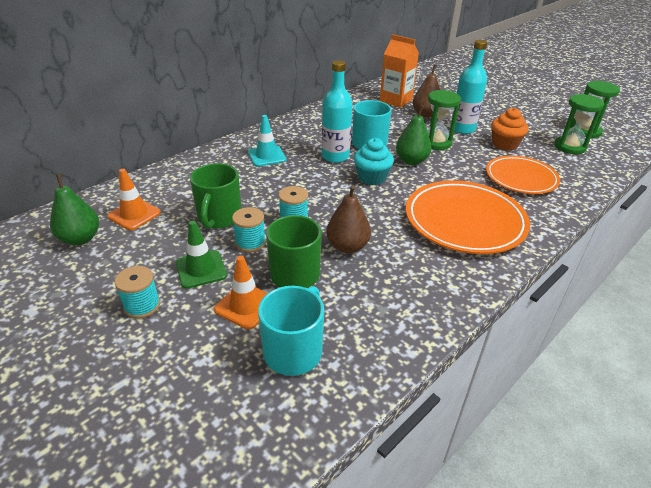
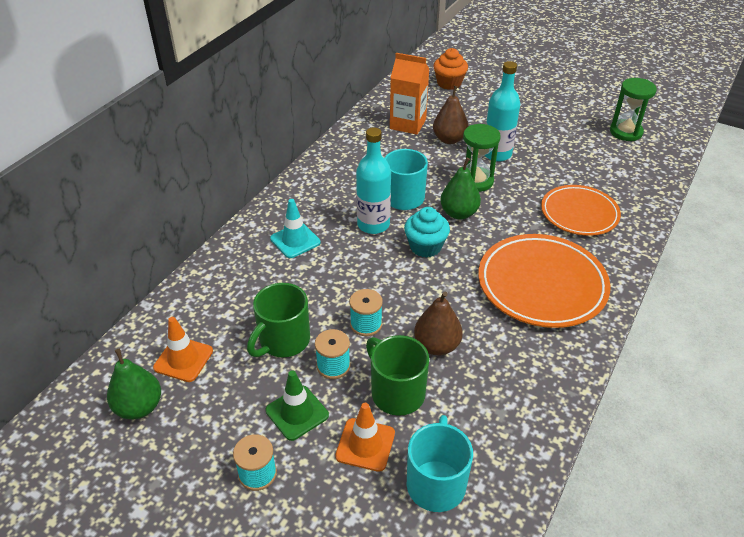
camera: 15 degrees left, 5 degrees up
green mug [190,163,242,229] -> green mug turned 45 degrees clockwise [247,283,310,358]
orange cupcake [491,108,528,151] -> orange cupcake moved to [433,48,468,90]
green hourglass [554,94,604,154] -> none

